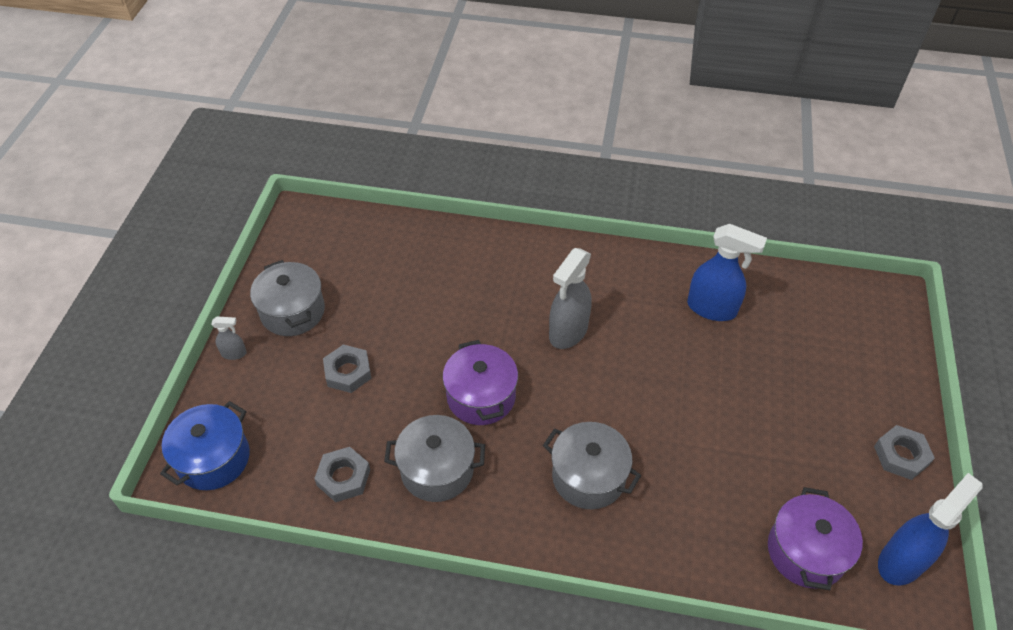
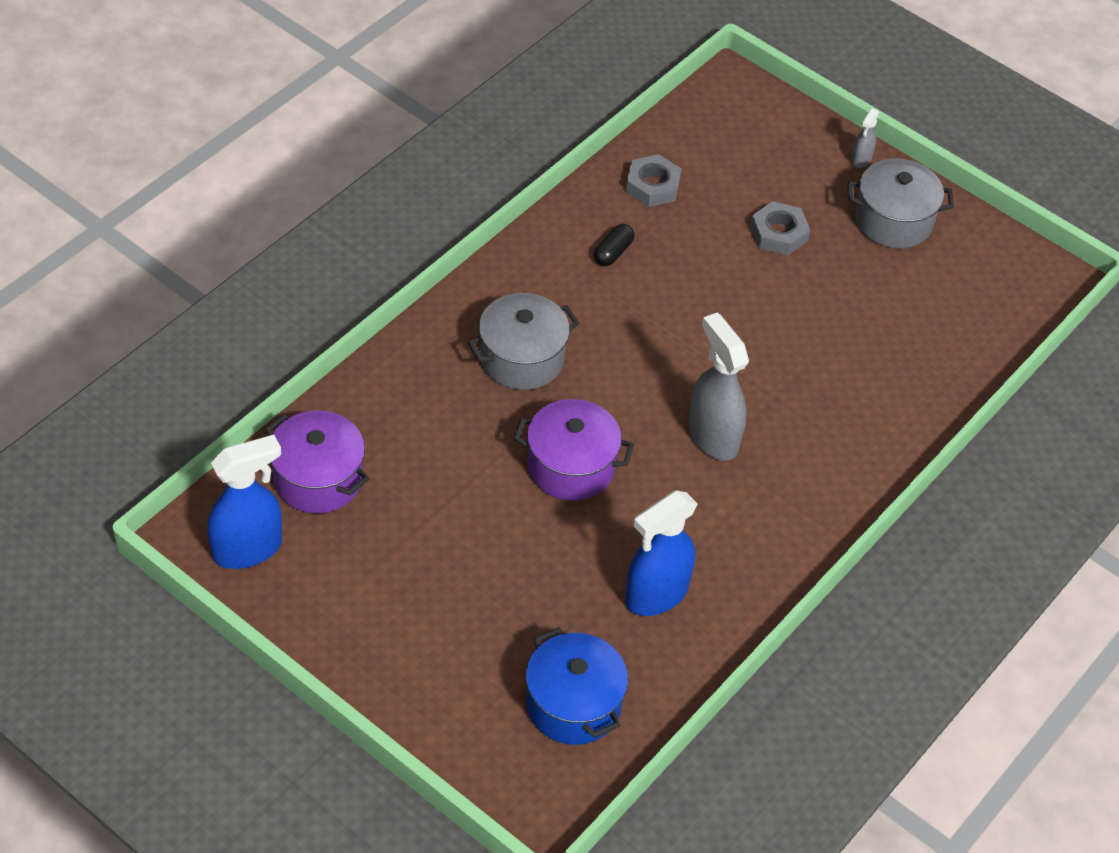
camera: 115 degrees right, 0 degrees up
blue pot [160,401,250,490] -> blue pot moved to [526,627,628,745]
grey pot [384,415,485,502] -> black capsule [594,224,635,266]
purple pot [442,340,518,425] -> purple pot moved to [514,399,634,501]
grey nut [874,425,935,480] -> none
blue spray bottle [878,473,983,586] -> blue spray bottle turned 105 degrees counterclockwise [207,435,282,569]

